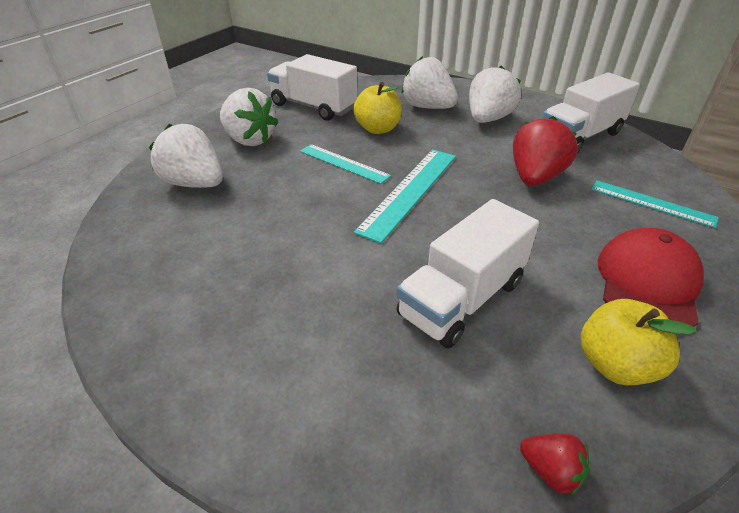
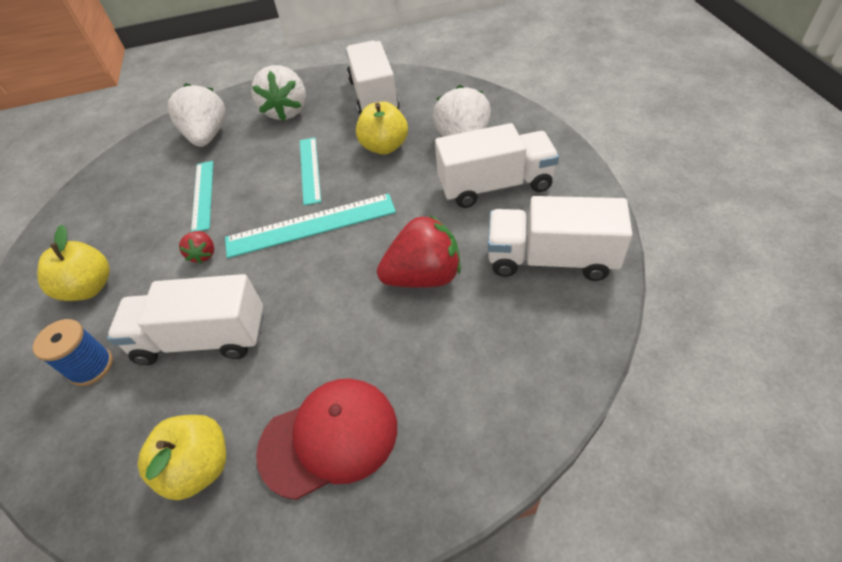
camera: 50 degrees right, 10 degrees up
white strawberry [469,65,521,123] -> white truck [435,123,559,208]
red strawberry [520,434,589,495] -> red strawberry moved to [179,231,214,264]
turquoise ruler [591,180,719,228] -> turquoise ruler moved to [191,161,213,232]
none -> blue spool [33,319,113,386]
none -> yellow apple [37,225,110,301]

